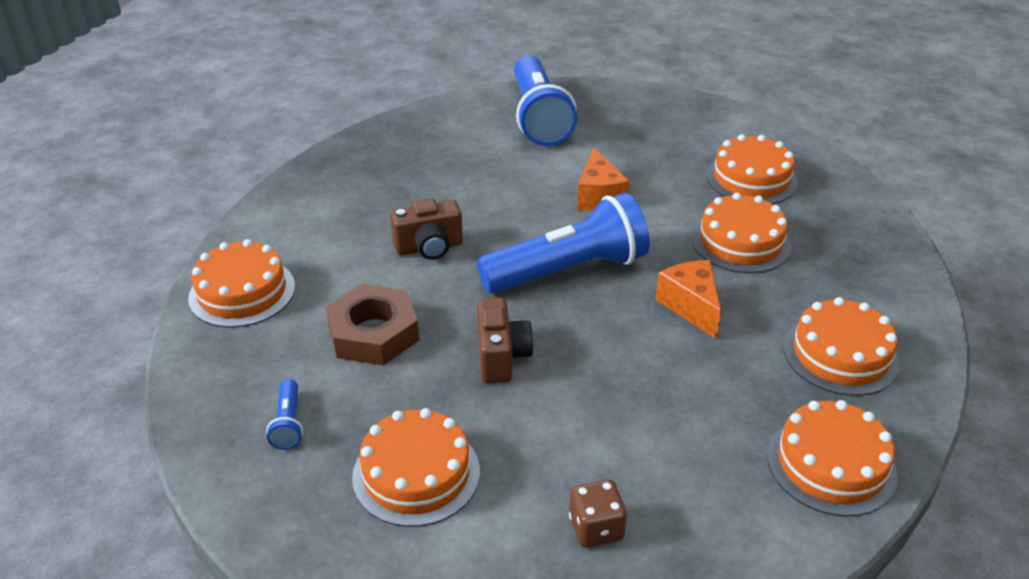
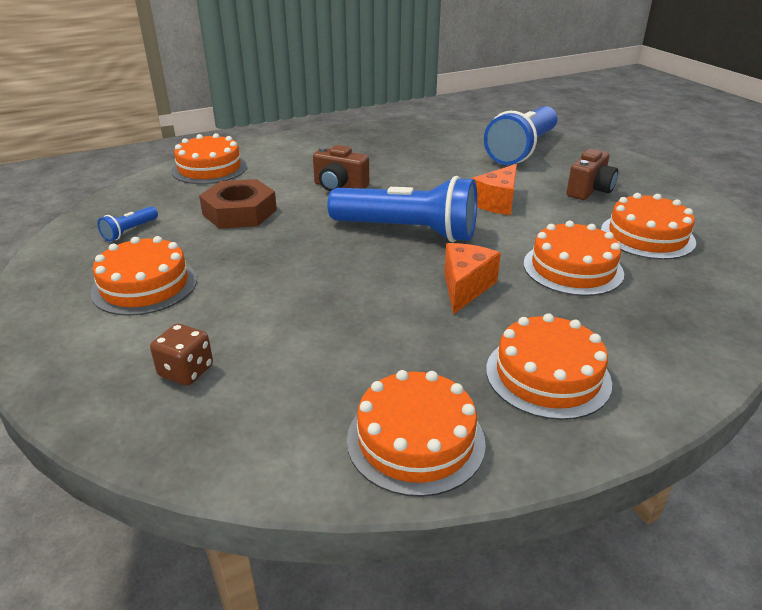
camera: 40 degrees right, 5 degrees down
brown camera [477,298,534,383] -> brown camera moved to [566,149,618,200]

